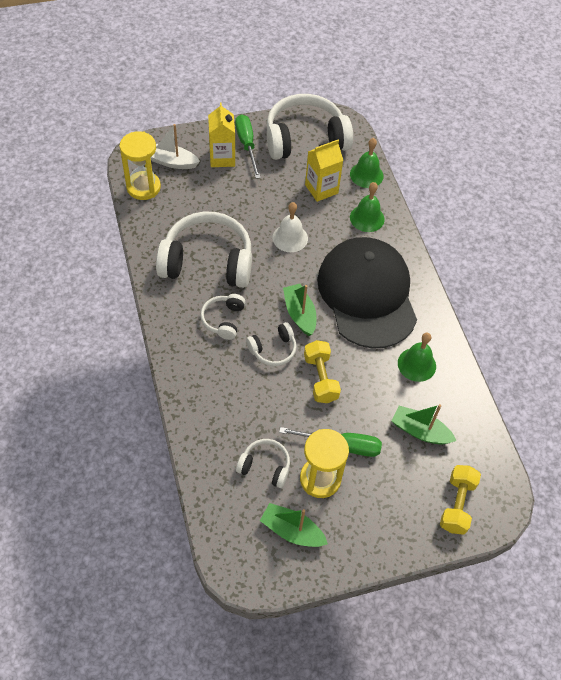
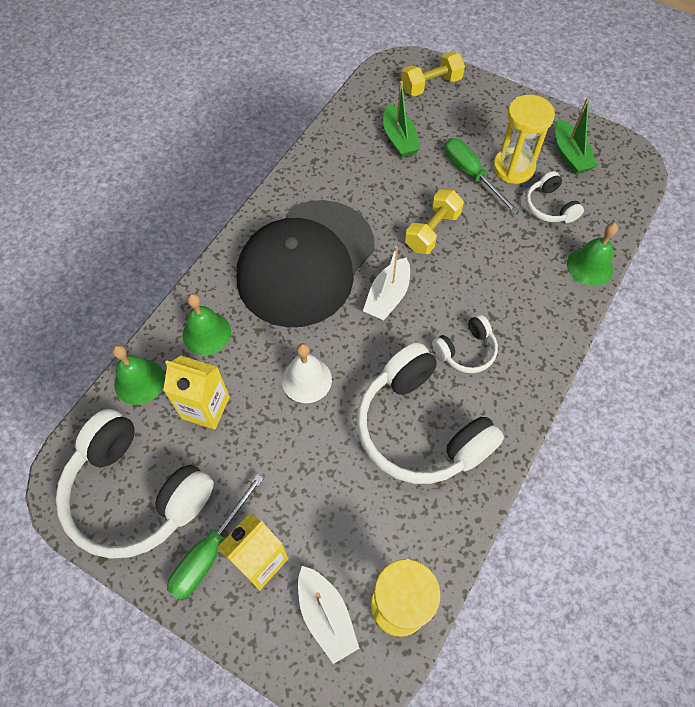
camera: 130 degrees left, 5 degrees up
white headphones [246,322,297,366] -> none
green boat [283,284,316,336] -> white boat [363,246,410,320]
green bell [398,333,436,382] -> green bell moved to [567,223,618,286]

